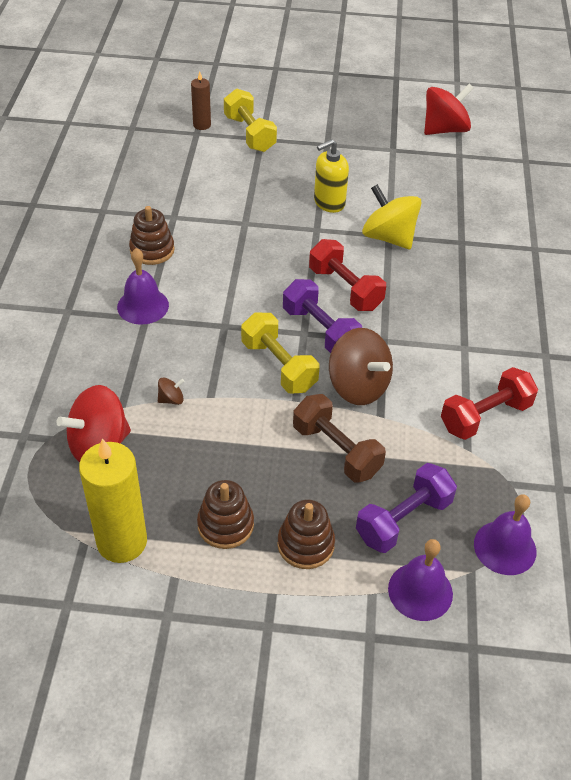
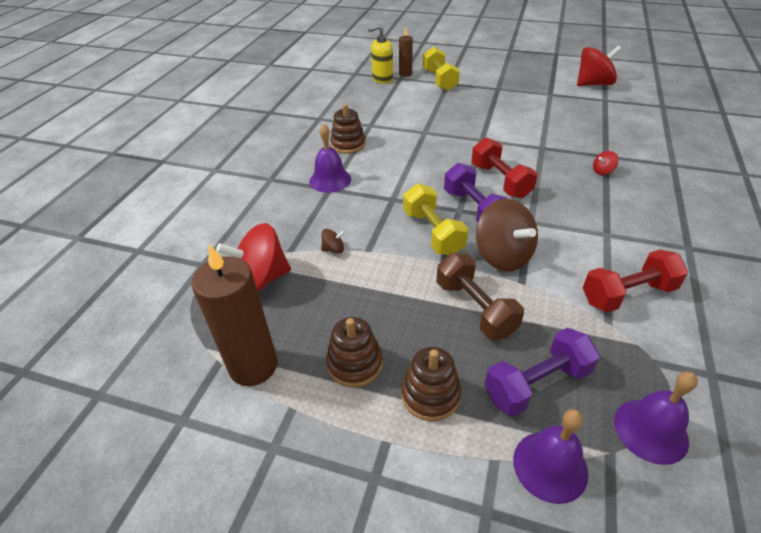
camera: 15 degrees right, 5 degrees down
yellow candle [79,439,147,563] -> brown candle [191,244,278,386]
yellow soap dispenser [314,139,349,213] -> yellow soap dispenser moved to [368,25,393,84]
yellow spinning top [362,184,422,249] -> none
none -> red spinning top [593,151,619,175]

